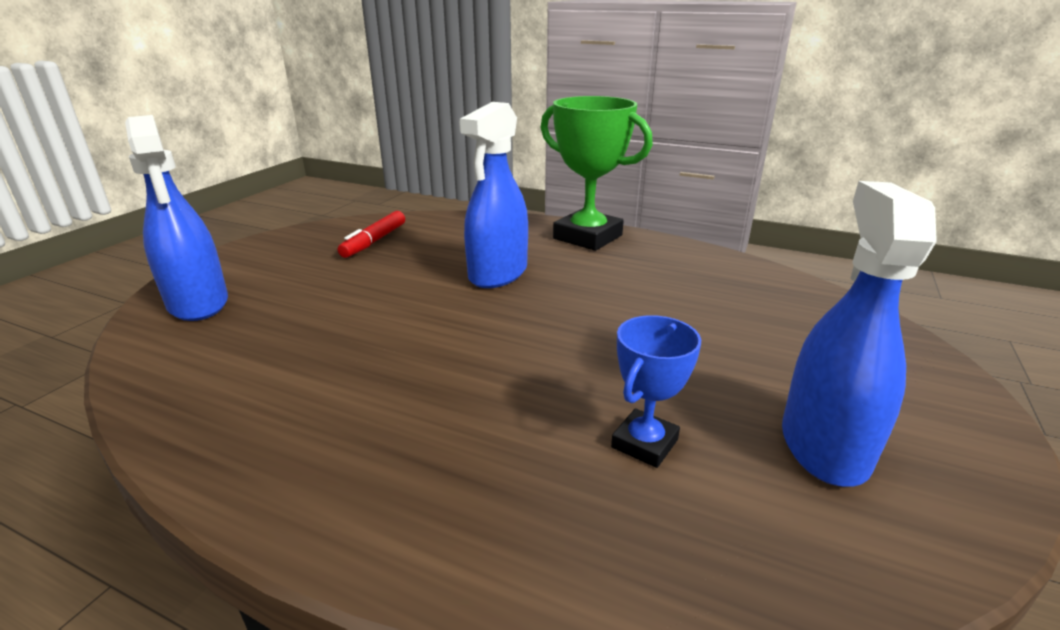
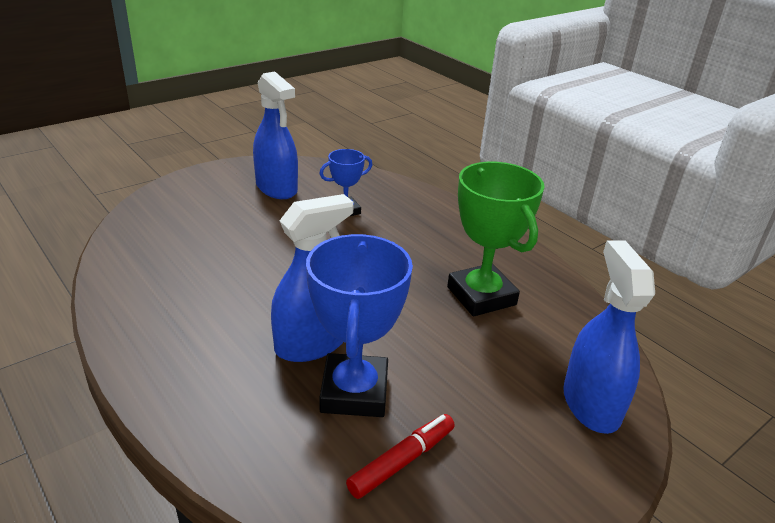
camera: 155 degrees left, 5 degrees up
green trophy [540,96,653,251] -> green trophy moved to [447,162,545,316]
blue spray bottle [782,181,937,487] -> blue spray bottle turned 75 degrees counterclockwise [253,71,298,199]
none -> blue trophy [306,234,413,417]

